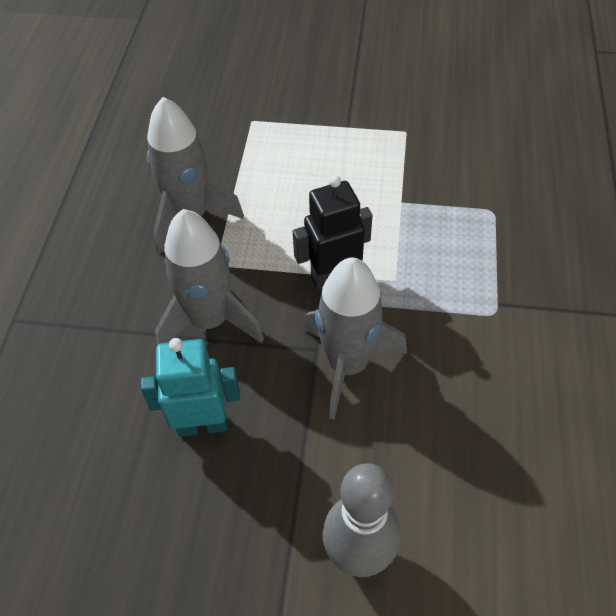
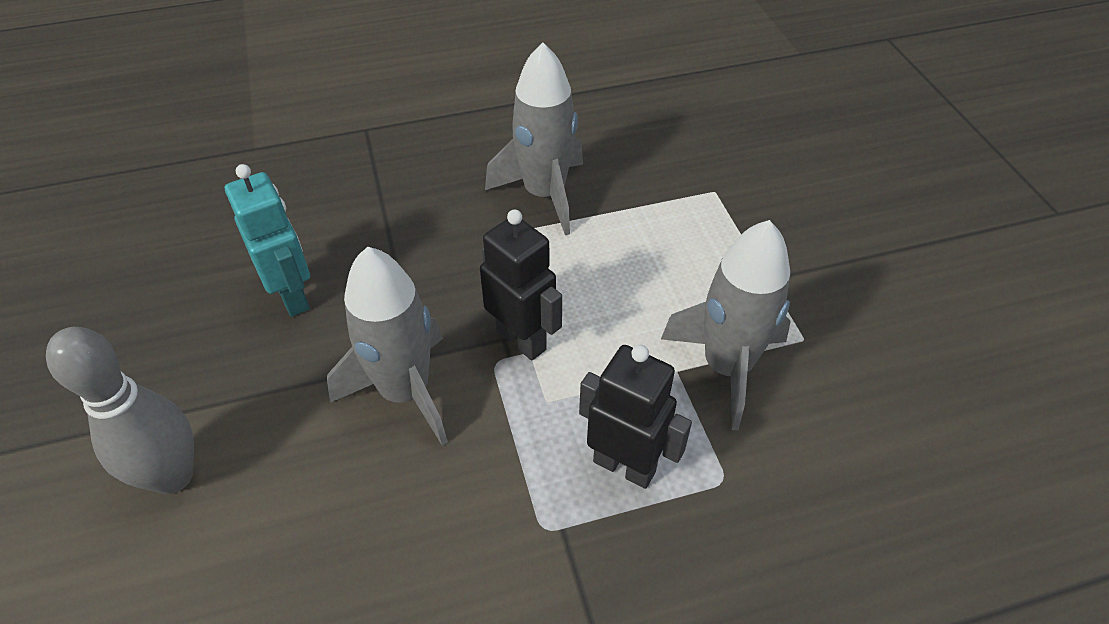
camera: 65 degrees right, 5 degrees down
grey rocket [155,209,264,345] -> grey rocket moved to [661,220,791,430]
none -> black robot [579,345,692,489]

